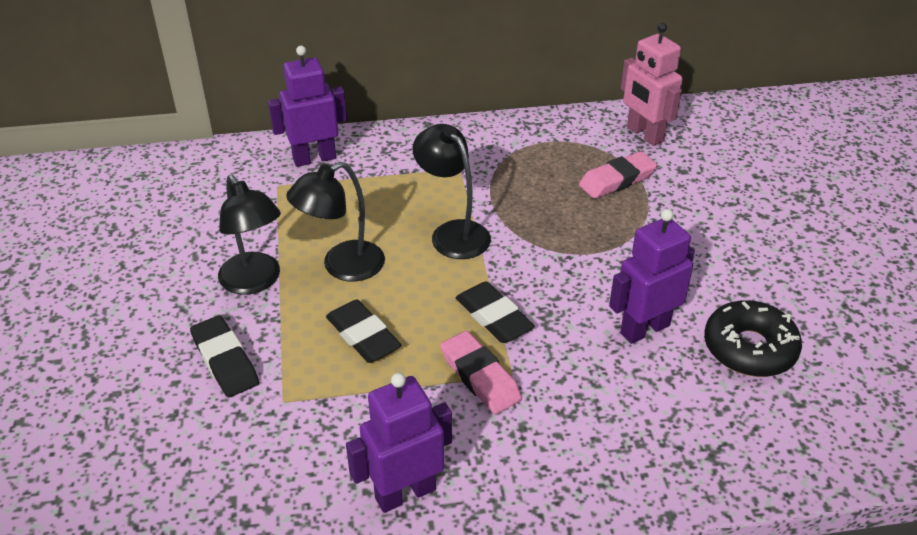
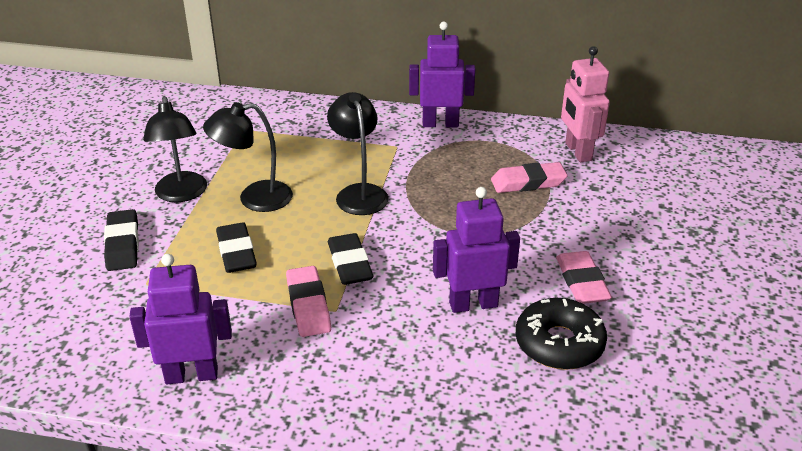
camera: 20 degrees right, 5 degrees down
purple robot [268,46,347,167] -> purple robot moved to [409,22,475,127]
none -> pink eraser [556,251,612,304]

